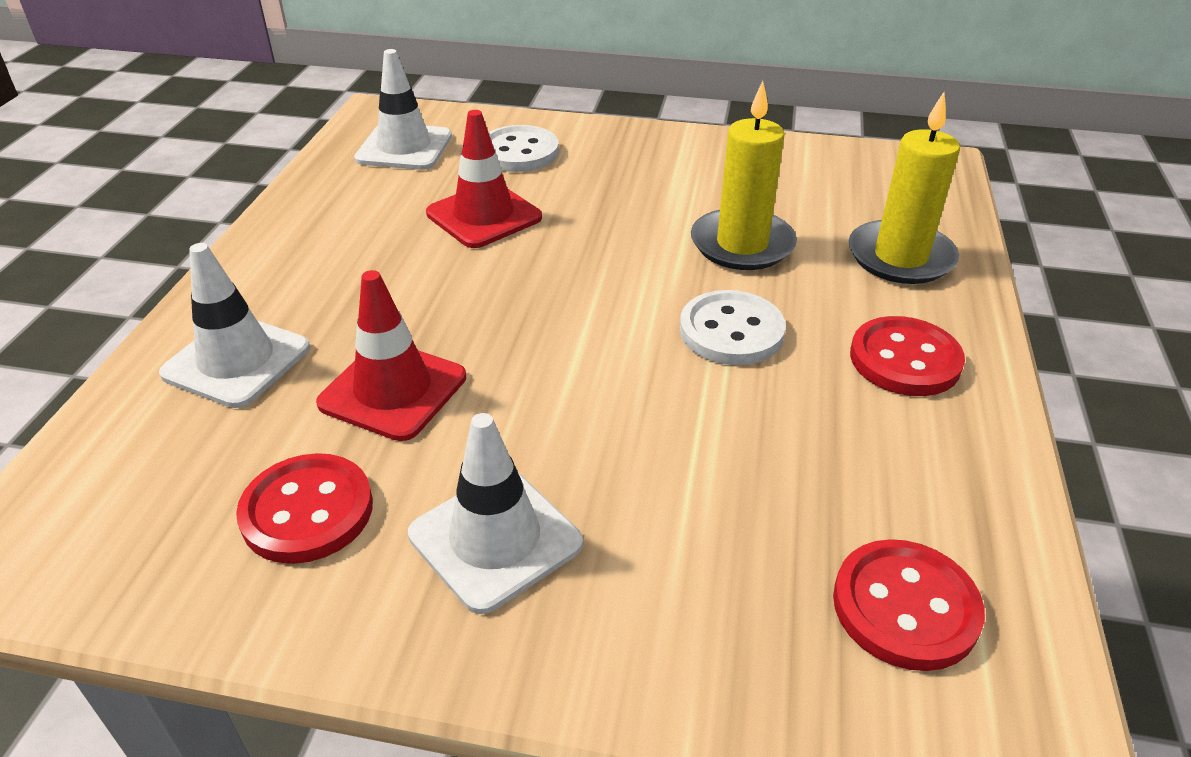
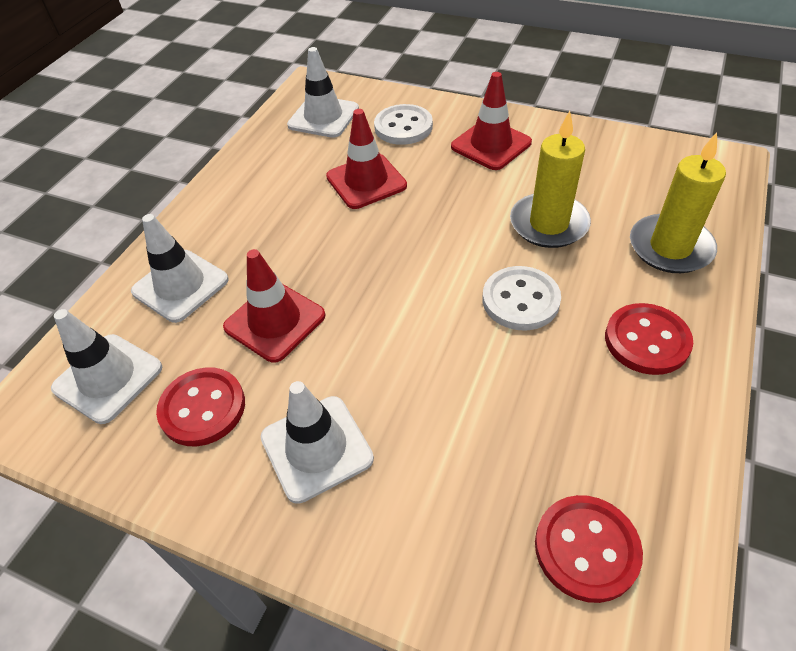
camera: 15 degrees right, 10 degrees up
none -> white traffic cone [51,309,162,424]
none -> red traffic cone [451,72,532,170]

